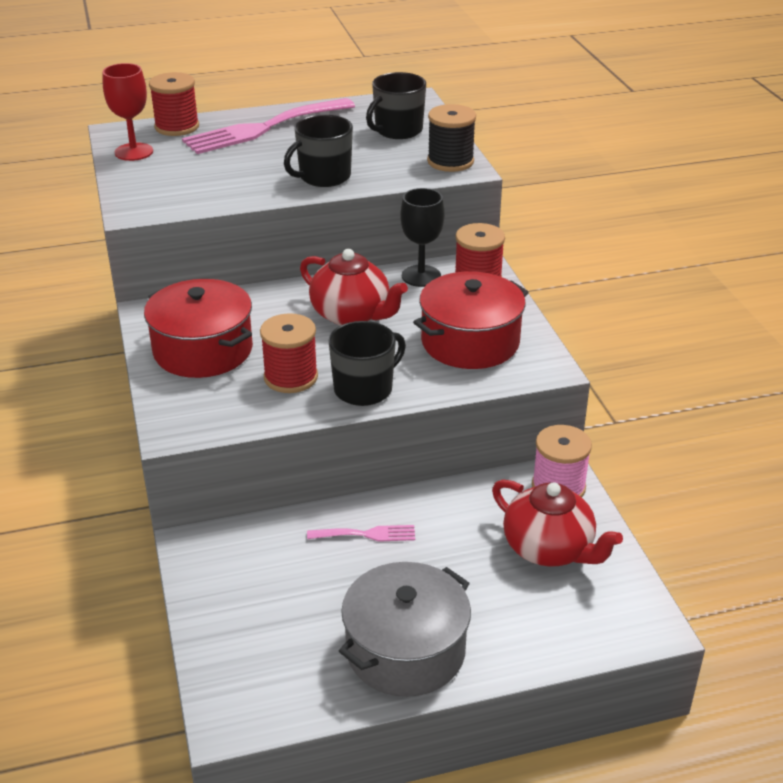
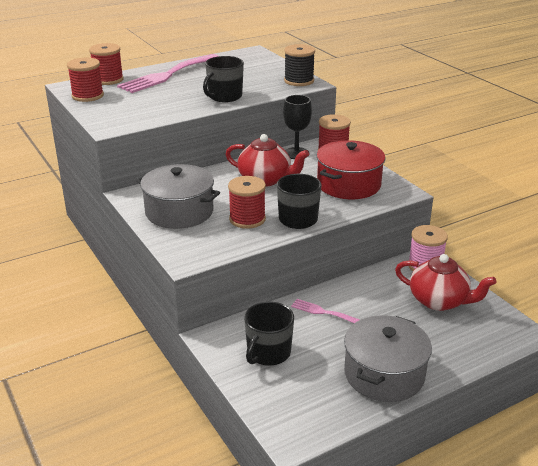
camera: 15 degrees left, 5 degrees down
red goblet [102,63,153,161] -> red spool [67,58,104,102]
red pot [144,279,253,378] -> grey pot [136,164,220,229]
pink fork [307,525,415,542] -> pink fork turned 135 degrees counterclockwise [291,299,360,323]
black mug [366,72,426,139] -> black mug moved to [244,302,294,366]

